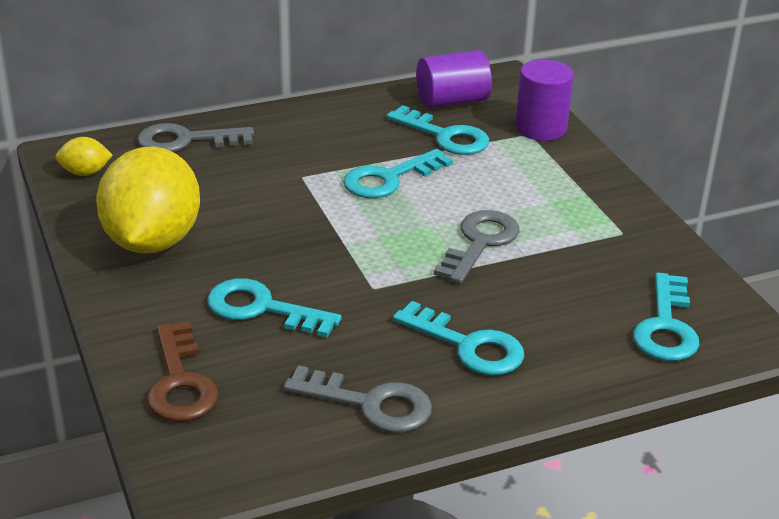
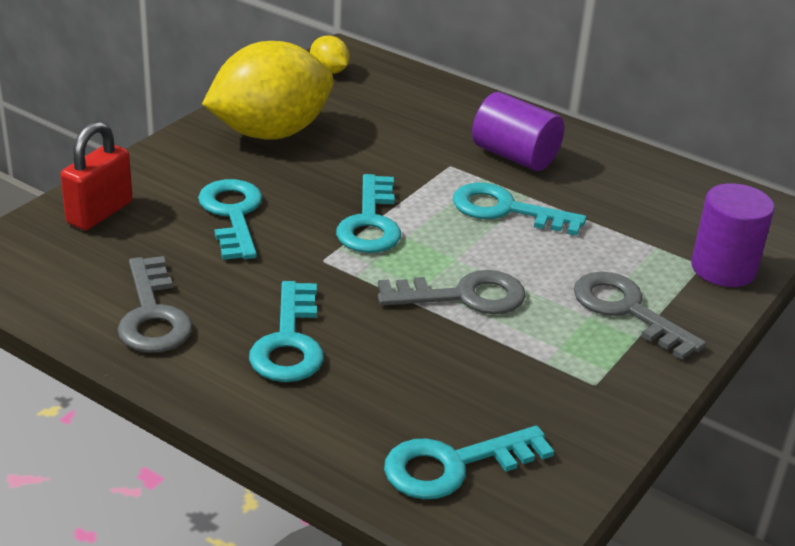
camera: 55 degrees right, 0 degrees up
grey key [137,123,254,152] -> grey key moved to [574,272,706,360]
brown key [147,322,219,422] -> red padlock [60,121,133,230]
turquoise key [387,105,489,155] -> turquoise key moved to [336,174,401,253]
purple cylinder [416,50,492,108] -> purple cylinder moved to [472,92,564,171]

